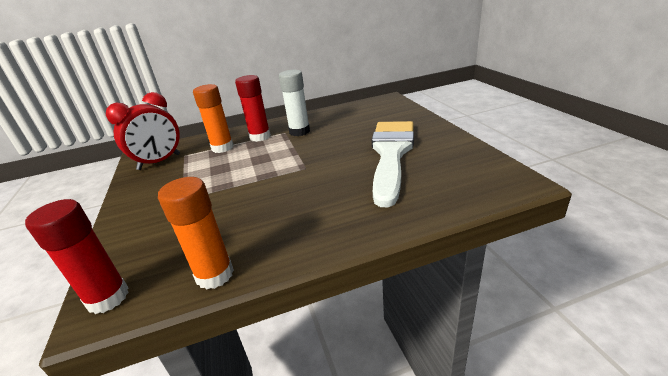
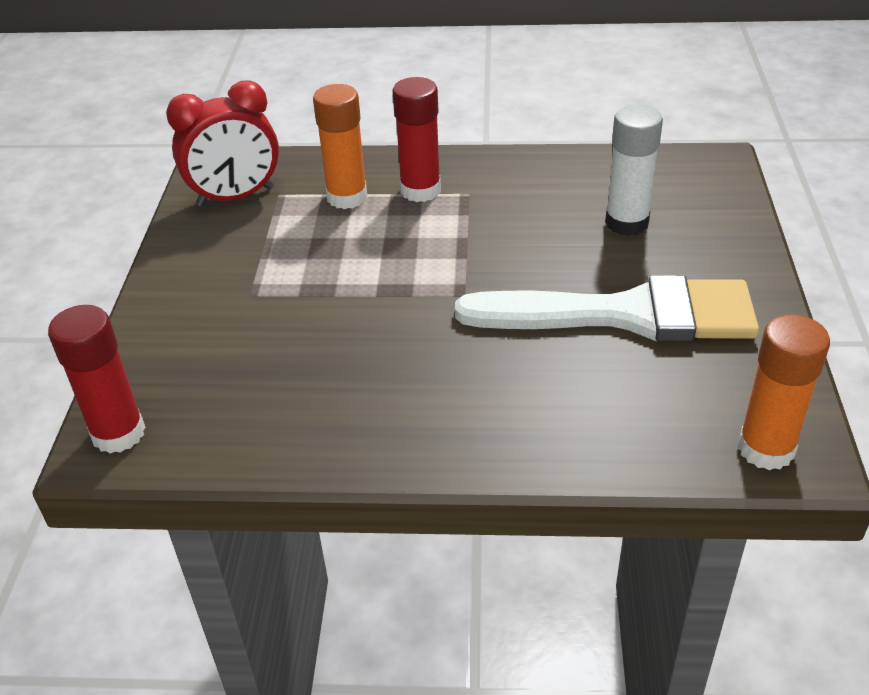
camera: 20 degrees right, 10 degrees up
orange glue stick [158,177,234,289] -> orange glue stick moved to [738,315,830,470]
white glue stick [279,70,310,136] -> white glue stick moved to [605,105,663,236]
white brush [372,121,414,207] -> white brush turned 60 degrees clockwise [455,275,759,341]

